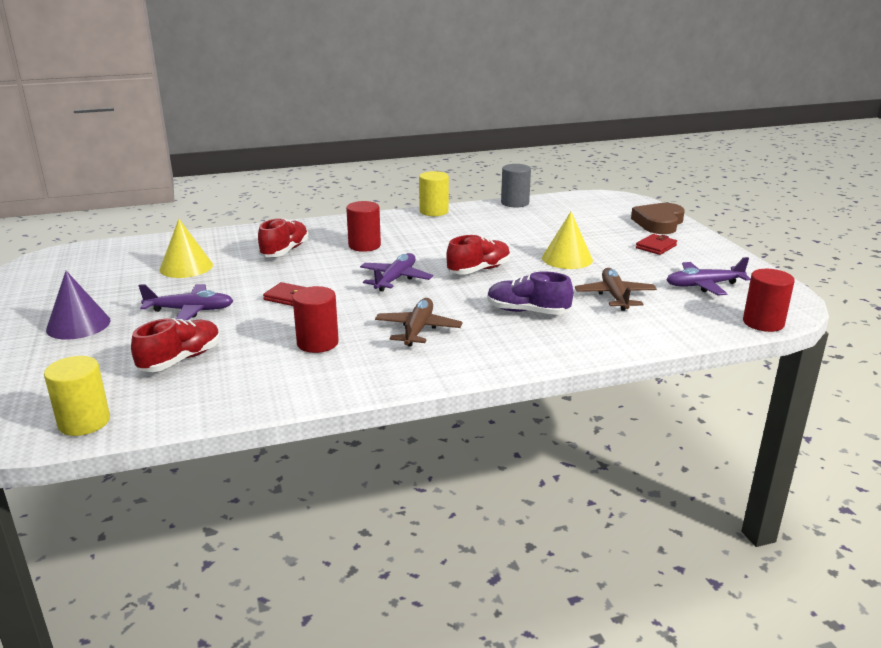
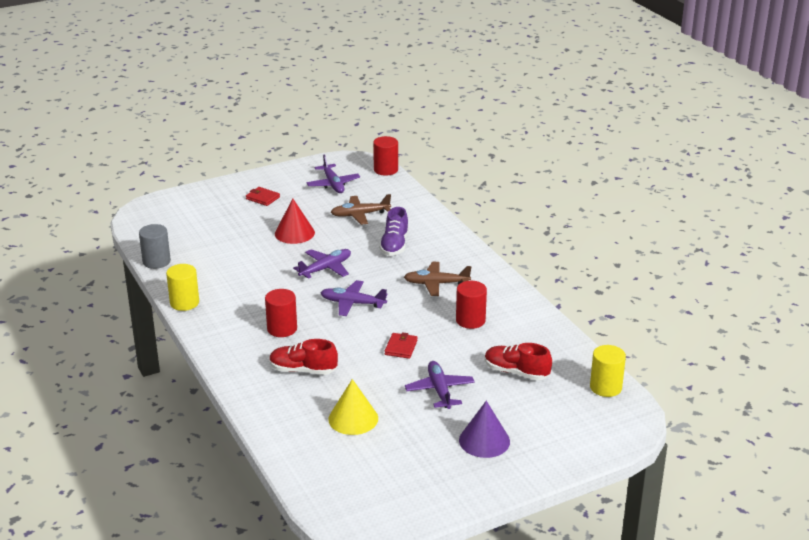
camera: 100 degrees left, 5 degrees up
red shoe [446,235,510,275] -> purple plane [293,249,351,279]
yellow cone [542,212,593,269] -> red cone [275,199,315,244]
brown heart [631,203,685,234] -> none

